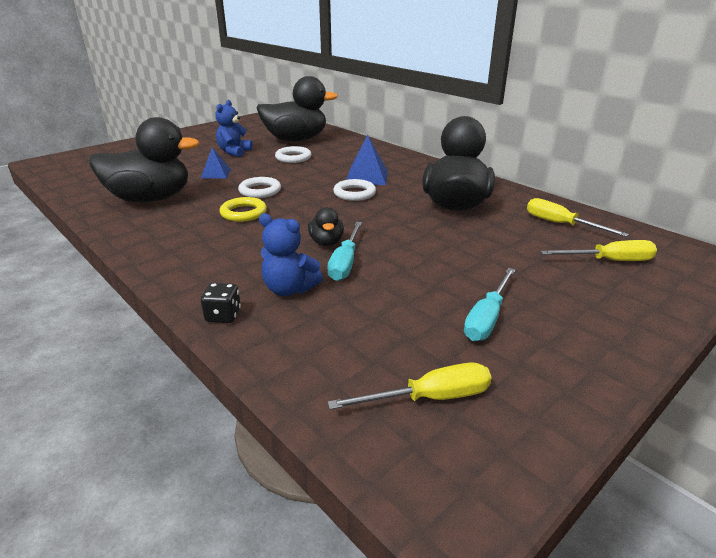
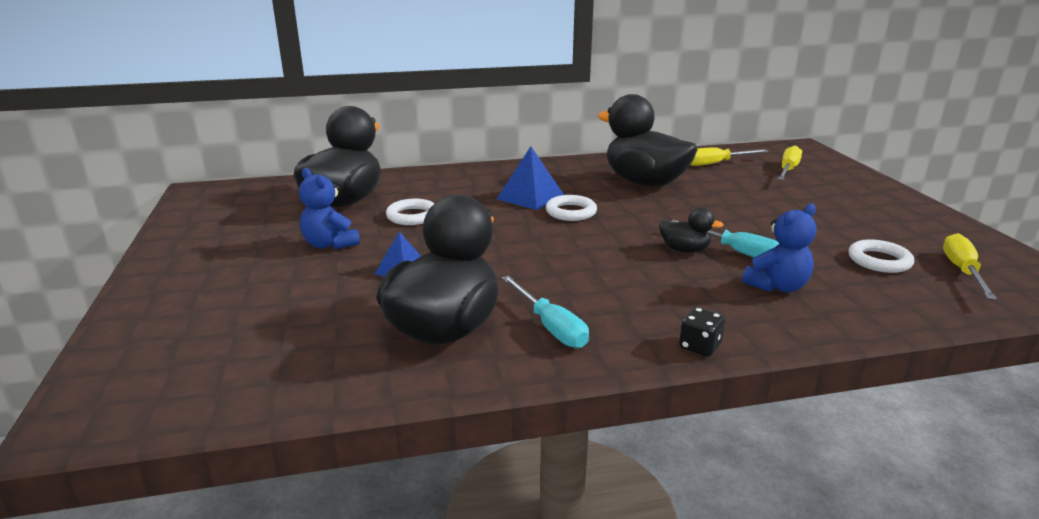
camera: 60 degrees left, 5 degrees down
black dice [201,283,241,323] -> black dice moved to [679,307,725,357]
yellow ring [220,197,267,222] -> none
white ring [238,177,281,198] -> white ring moved to [848,239,914,273]
turquoise screwdriver [464,268,515,341] -> turquoise screwdriver moved to [502,276,589,348]

